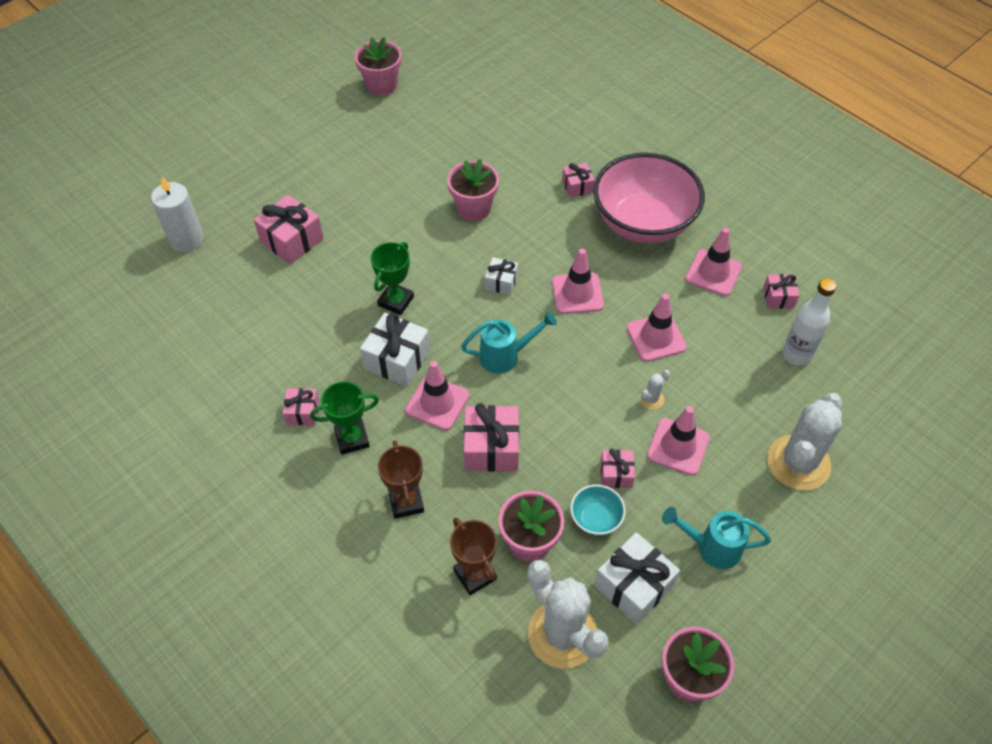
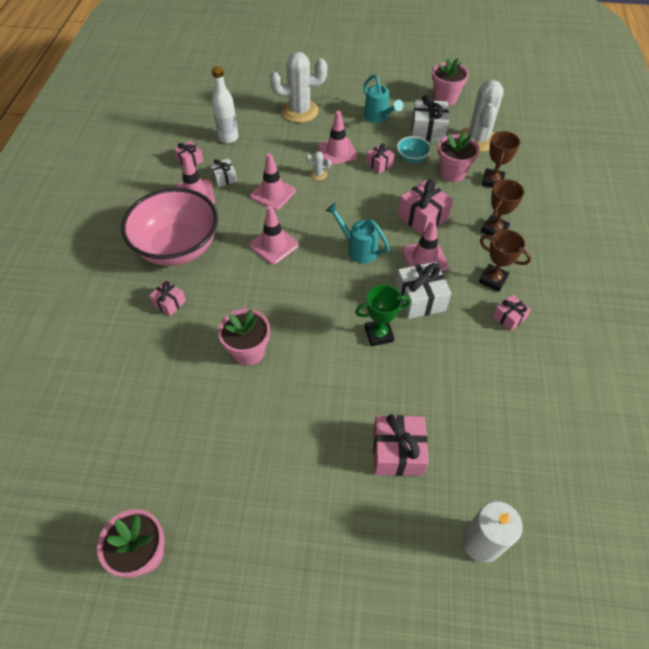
camera: 130 degrees left, 0 degrees up
green trophy [310,381,379,455] -> brown trophy [479,229,531,292]
white gift [485,257,518,295] -> white gift moved to [210,158,237,187]

